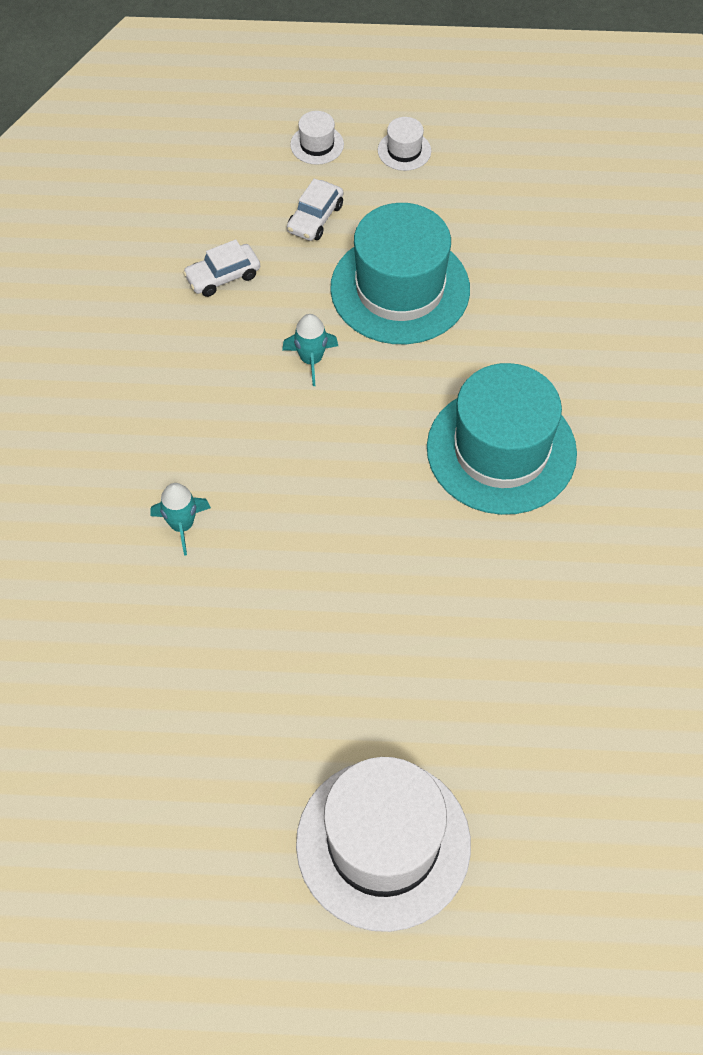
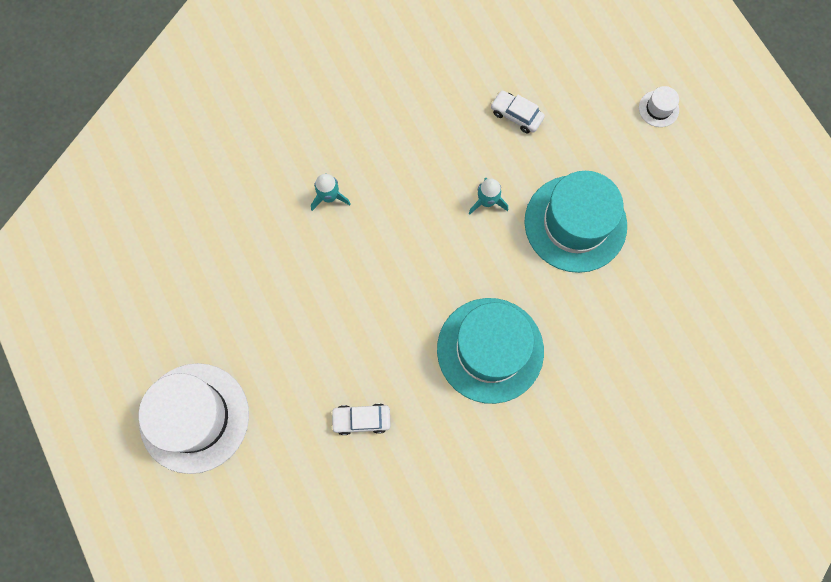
camera: 60 degrees right, 15 degrees up
white car [287,178,343,241] -> white car moved to [331,403,391,435]
white hat [378,117,431,171] -> none

